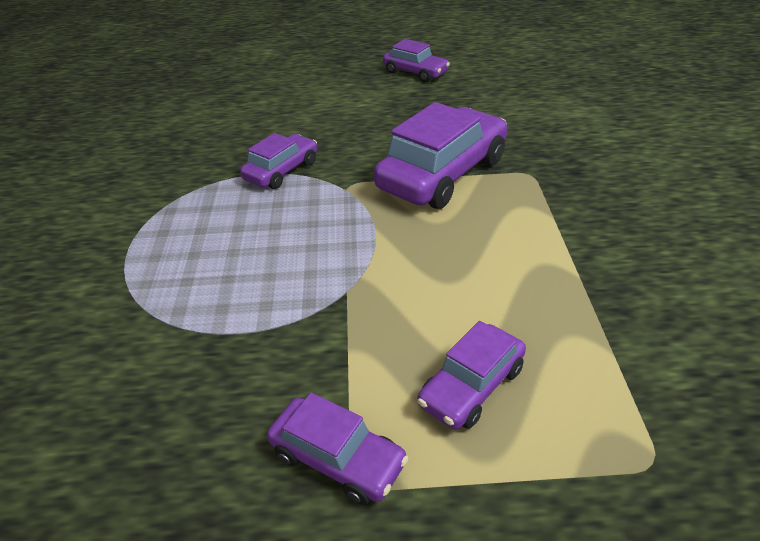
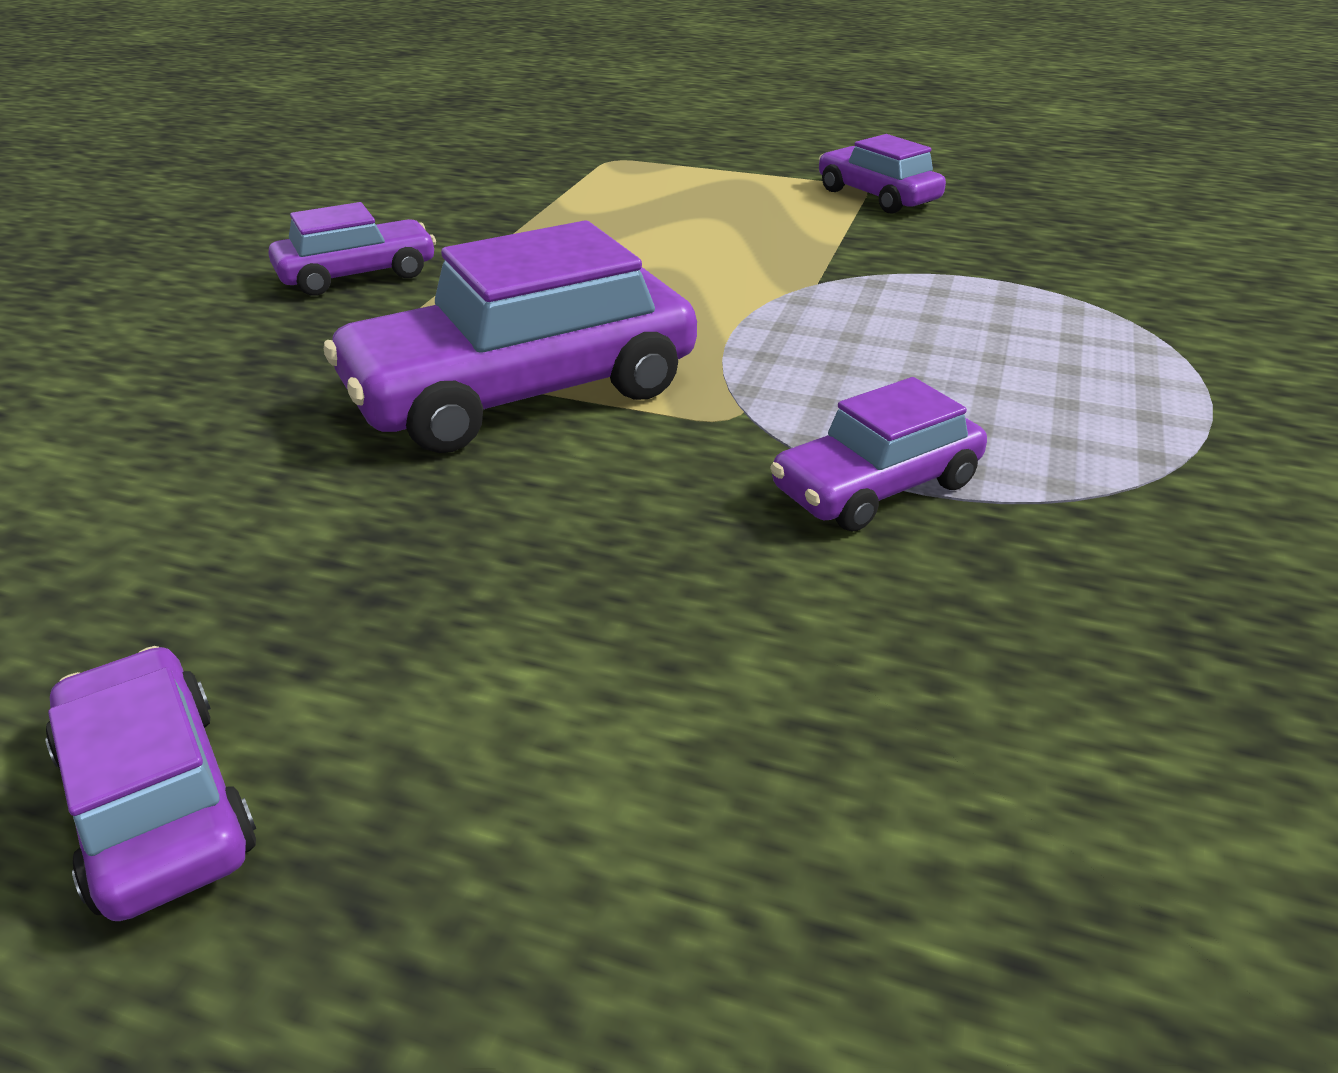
camera: 160 degrees left, 5 degrees down
purple car [417,321,526,429] -> purple car moved to [268,202,436,296]

